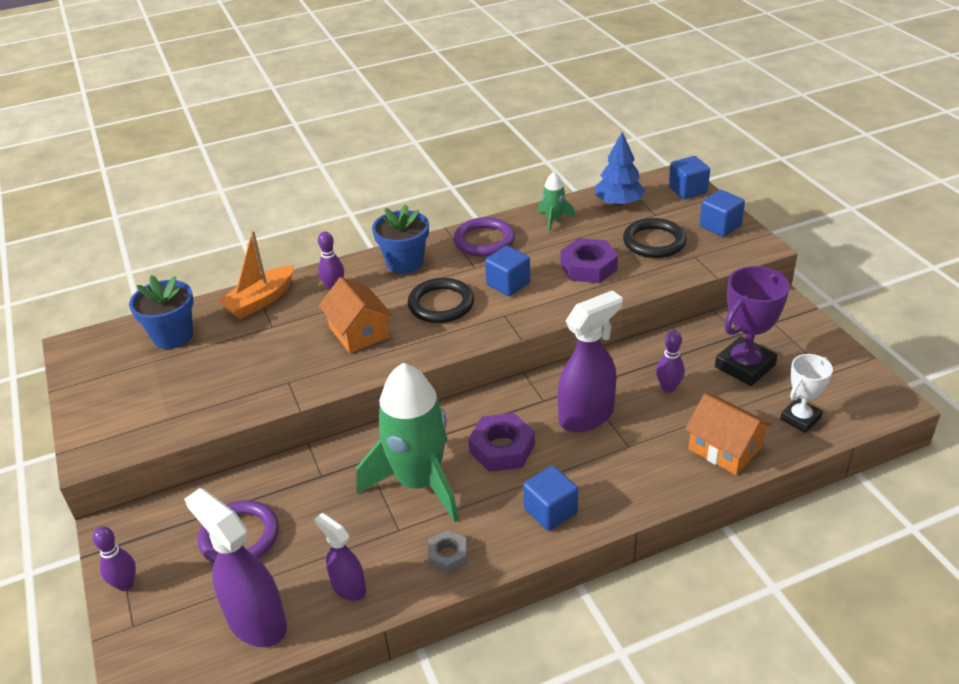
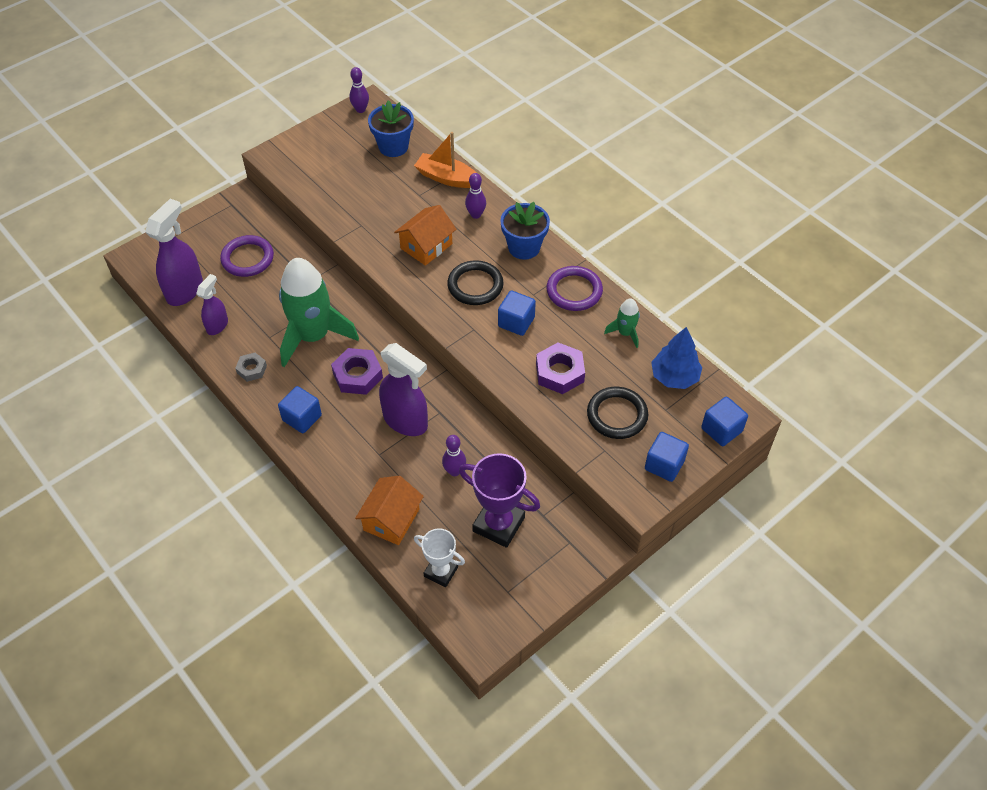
camera: 70 degrees right, 15 degrees up
purple bowling pin [92,526,136,591] -> purple bowling pin moved to [349,67,369,113]

